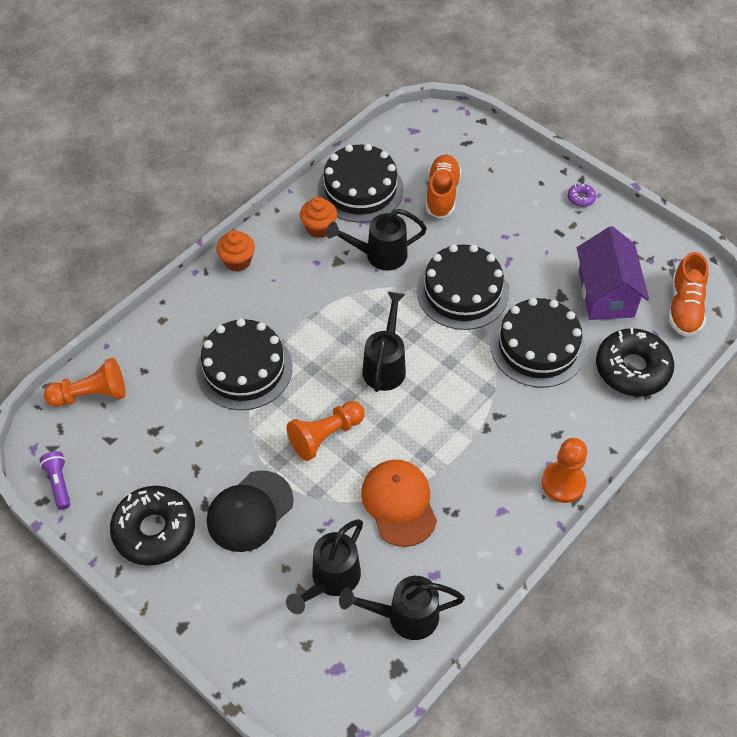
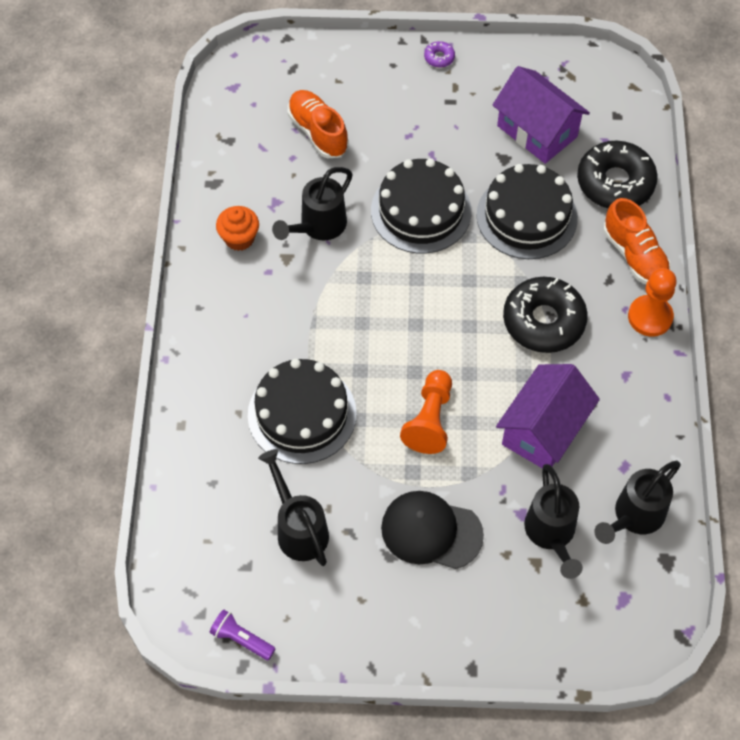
camera: 40 degrees left, 5 degrees up
orange pawn [44,358,126,407] -> none
black donut [110,486,195,566] -> black donut moved to [503,277,588,353]
black cap [207,471,294,552] -> black cap turned 105 degrees clockwise [381,491,484,569]
orange cupcake [216,230,255,272] -> none
black cake [318,144,404,223] -> none
orange cap [361,459,437,547] -> purple house [496,364,600,469]
black watering can [362,292,406,392] -> black watering can moved to [258,449,329,566]
orange shoe [668,252,709,337] -> orange shoe moved to [603,198,671,284]

